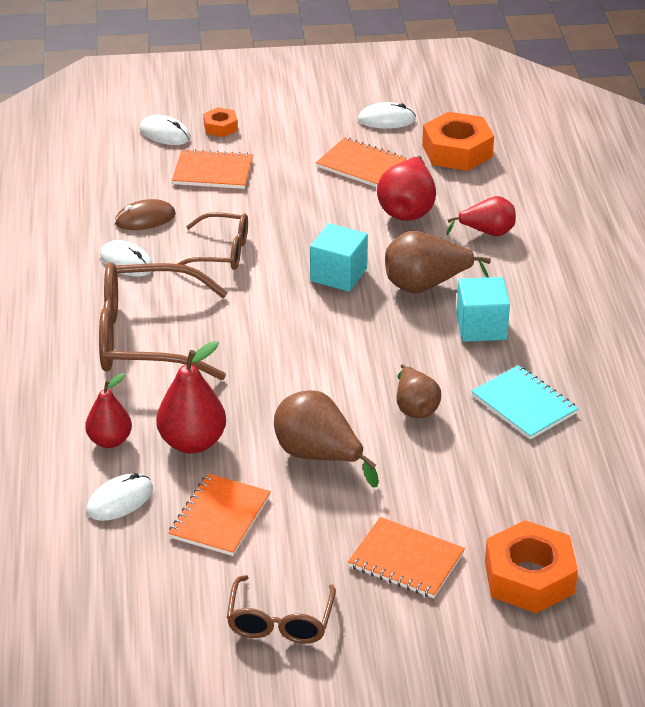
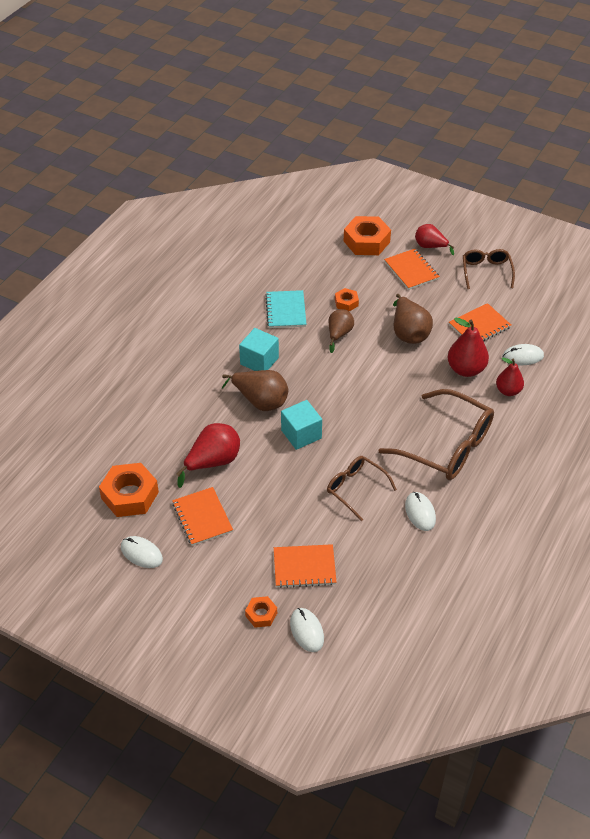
camera: 145 degrees left, 10 degrees up
brown mouse [115,199,176,230] -> none
orange notebook [172,149,253,189] -> orange notebook turned 45 degrees counterclockwise [274,544,337,588]
brown glasses [227,575,336,644] -> brown glasses turned 45 degrees counterclockwise [463,249,515,289]
red pear [446,196,516,236] -> red pear moved to [415,224,454,255]
none -> orange nut [335,288,359,311]

